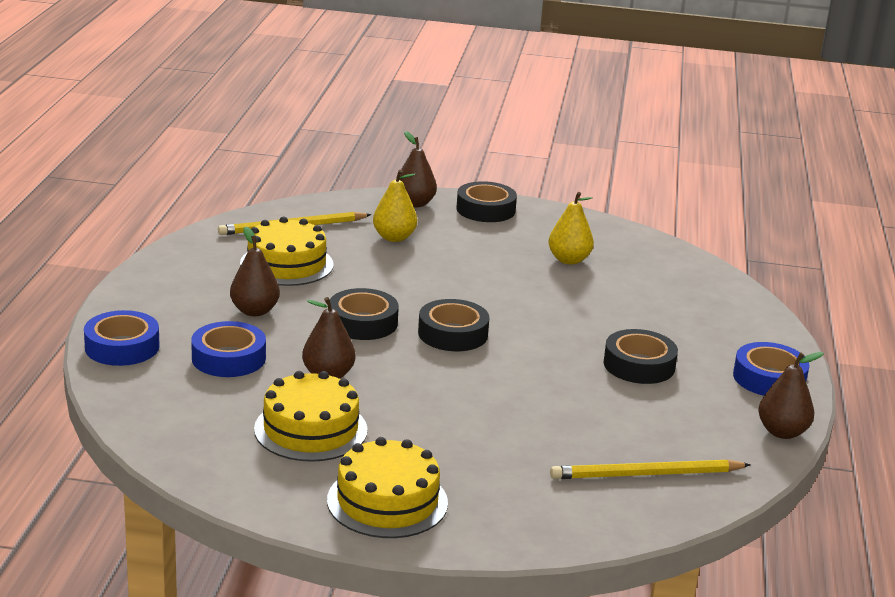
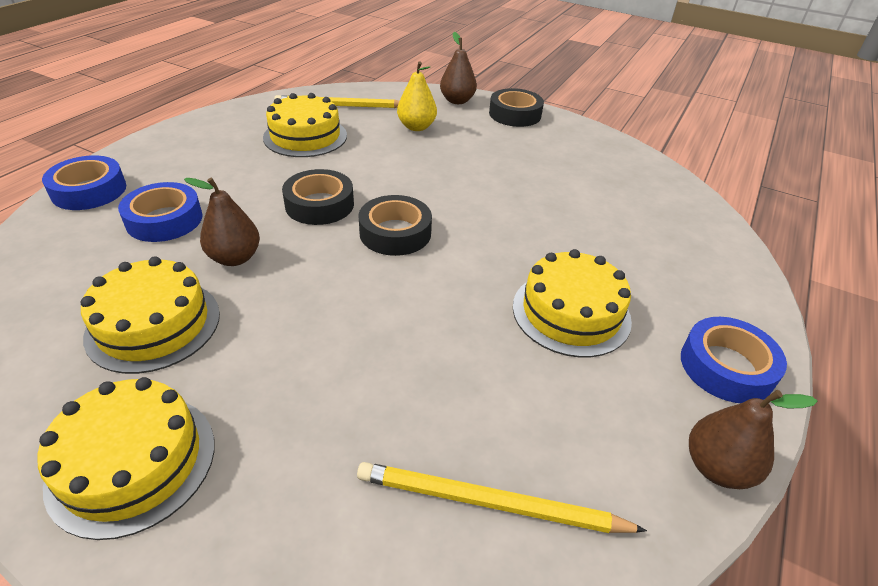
camera: 20 degrees right, 15 degrees up
brown pear [230,226,280,316] -> none
yellow pear [548,192,594,264] -> none
black tape [603,329,678,384] -> yellow cake [513,249,632,358]

